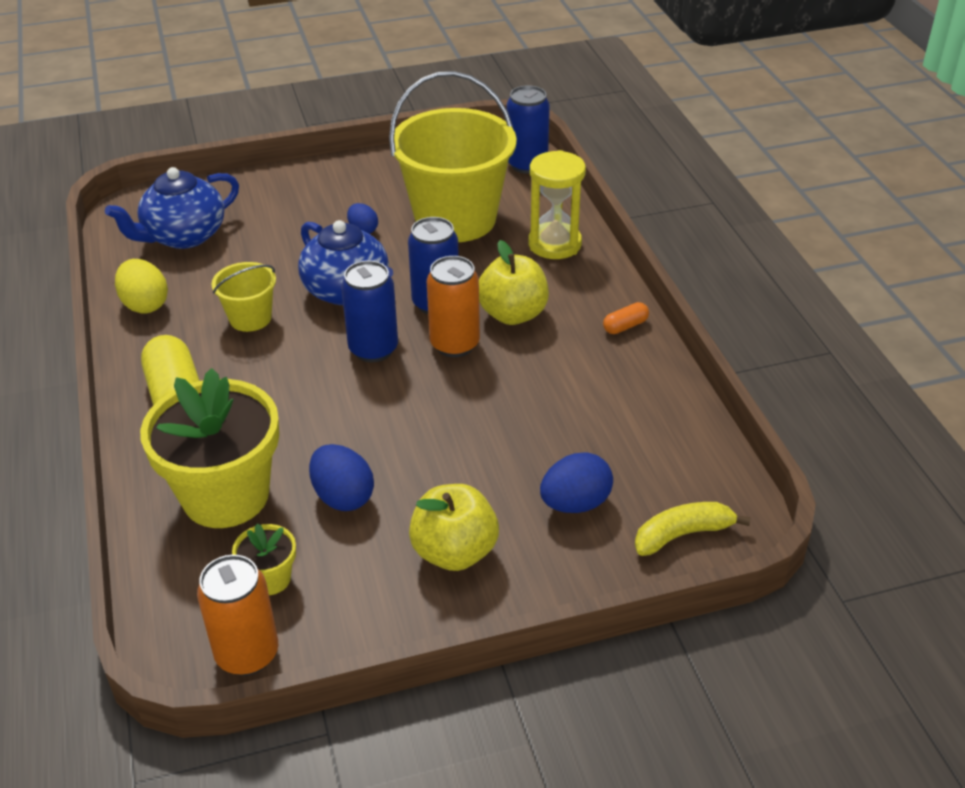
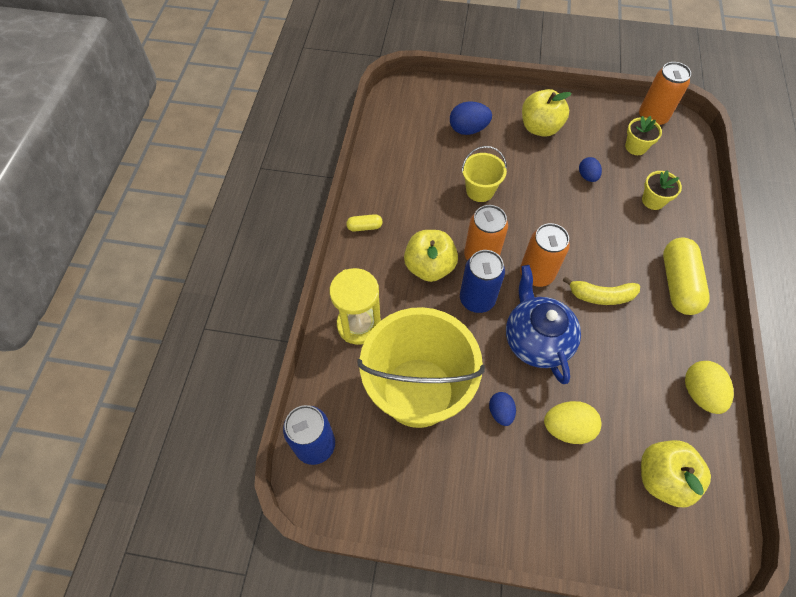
camera: 155 degrees left, 20 degrees up
blue teapot [105,167,239,249] -> yellow apple [641,440,711,507]
yellow flower pot [140,368,279,528] -> yellow flower pot [642,170,682,210], size x0.45
yellow bucket [211,262,276,332] -> yellow bucket moved to [462,146,507,202]
blue egg [309,444,374,511] -> blue egg [579,157,602,182], size x0.63
blue can [341,261,398,362] -> orange can [520,223,570,287]
orange capsule [603,302,649,334] -> yellow capsule [346,214,383,232]
yellow banana [635,502,751,556] -> yellow banana moved to [562,276,640,305]
none -> yellow egg [544,401,601,444]

